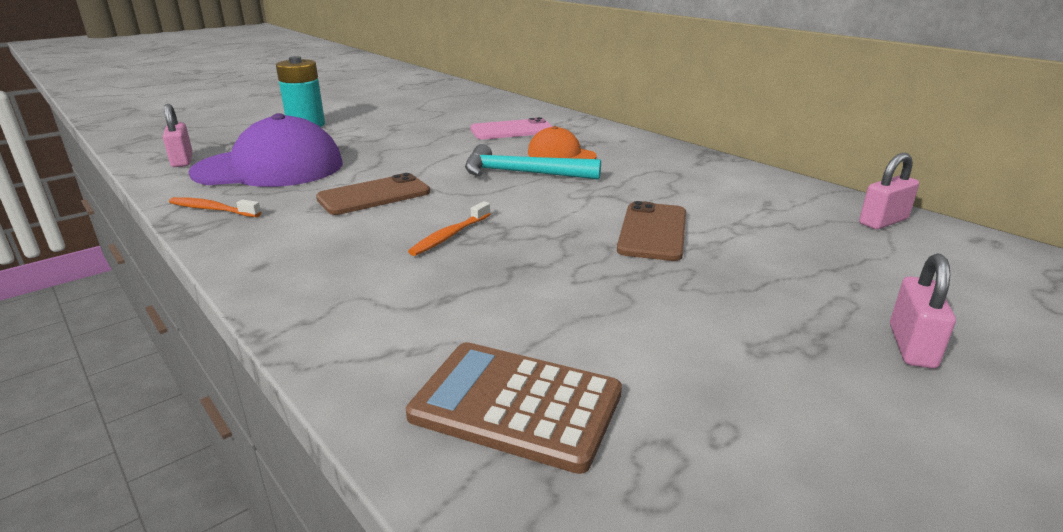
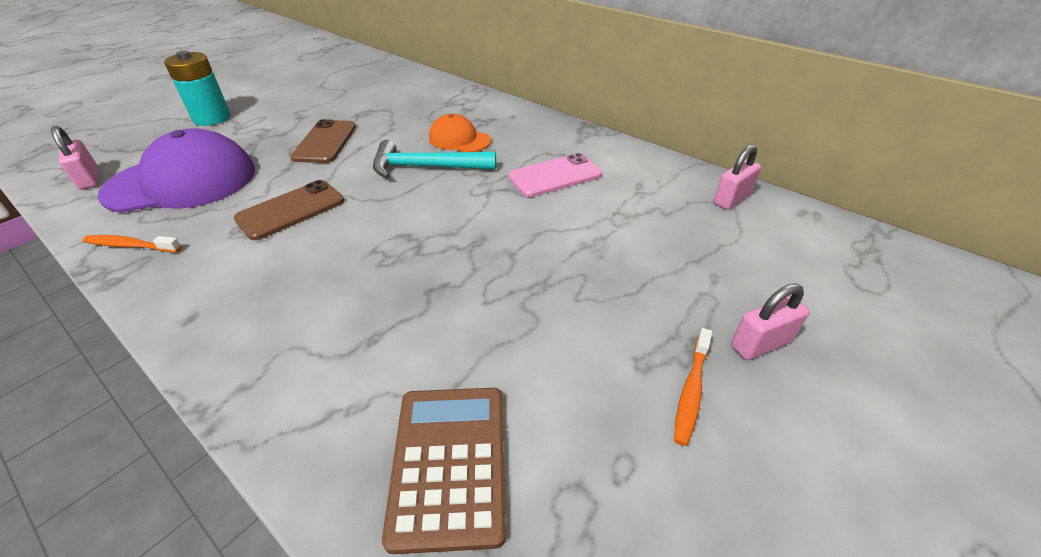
camera: 10 degrees left, 15 degrees up
brown calculator [406,342,622,474] -> brown calculator turned 75 degrees clockwise [382,388,506,554]
orange toothbrush [408,201,490,256] -> orange toothbrush moved to [674,328,712,446]
pink phone [470,117,553,139] -> pink phone moved to [508,153,602,197]
brown phone [617,201,686,261] -> brown phone moved to [290,119,356,163]
pink padlock [890,254,956,369] -> pink padlock turned 60 degrees clockwise [731,283,810,360]

